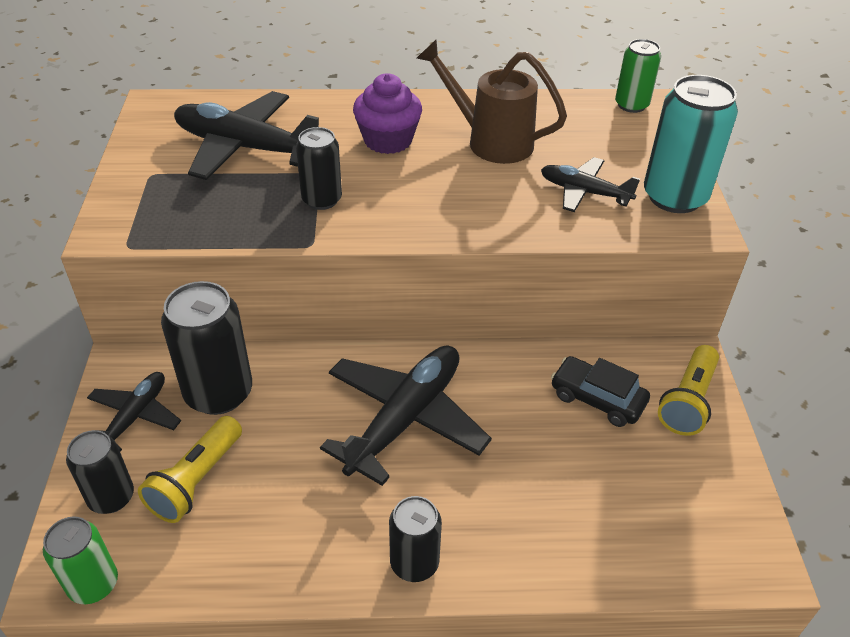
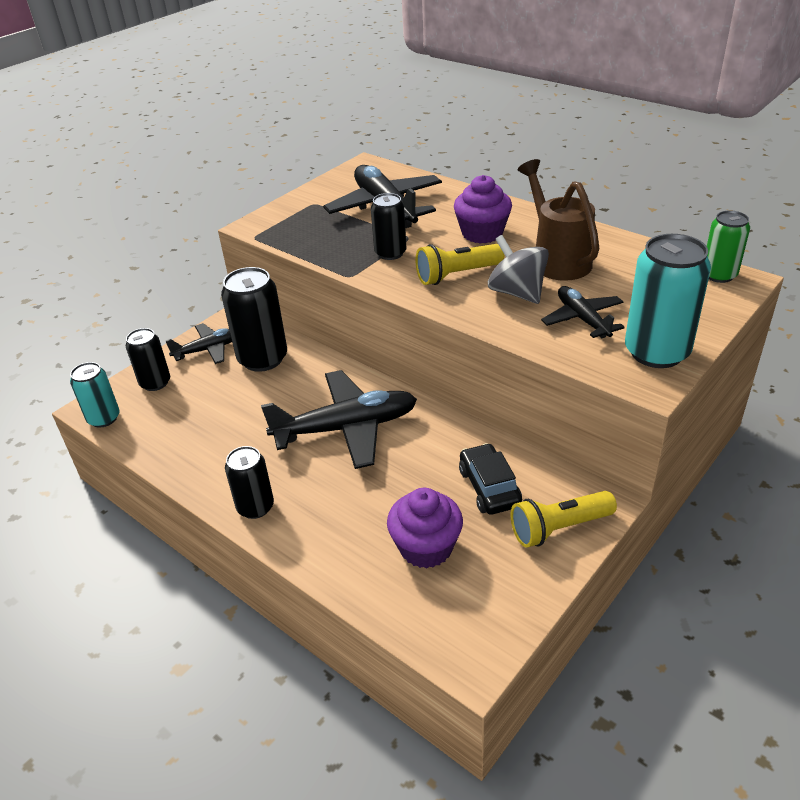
camera: 45 degrees right, 5 degrees down
green can [43,517,118,604] -> turquoise can [70,362,120,427]
yellow flashlight [138,416,242,523] -> yellow flashlight moved to [415,244,504,285]
none -> purple cupcake [387,488,463,568]
none -> grey spinning top [488,235,549,304]

